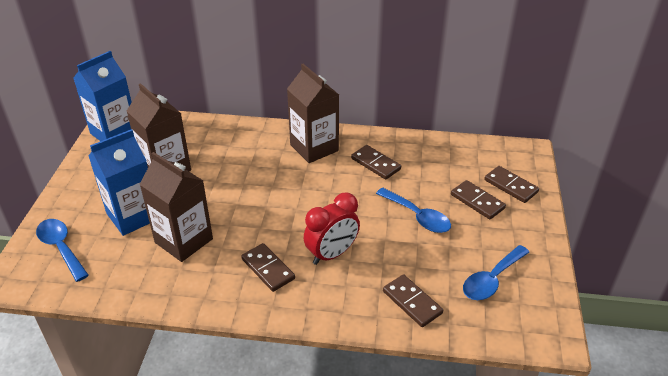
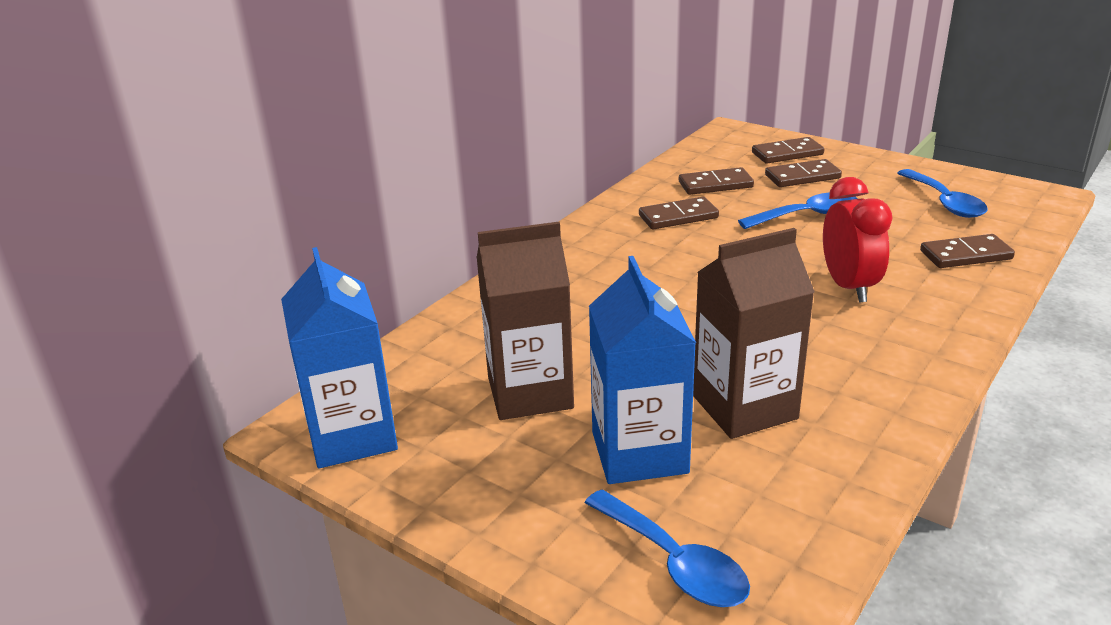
camera: 60 degrees left, 10 degrees down
blue spoon [36,219,89,282] -> blue spoon turned 120 degrees counterclockwise [584,490,750,607]
brown domino [241,243,295,292] -> brown domino moved to [679,167,754,195]
brown carton [287,64,339,163] -> none

